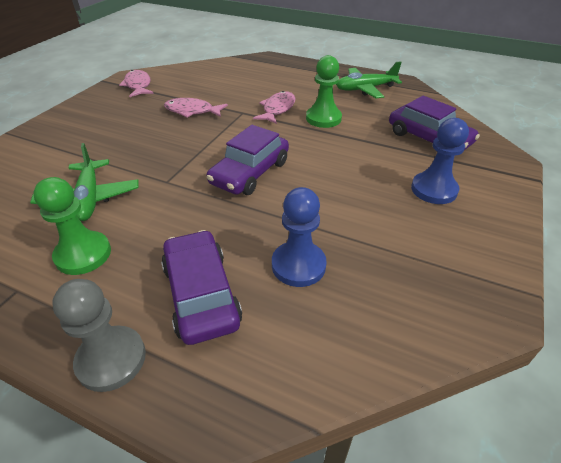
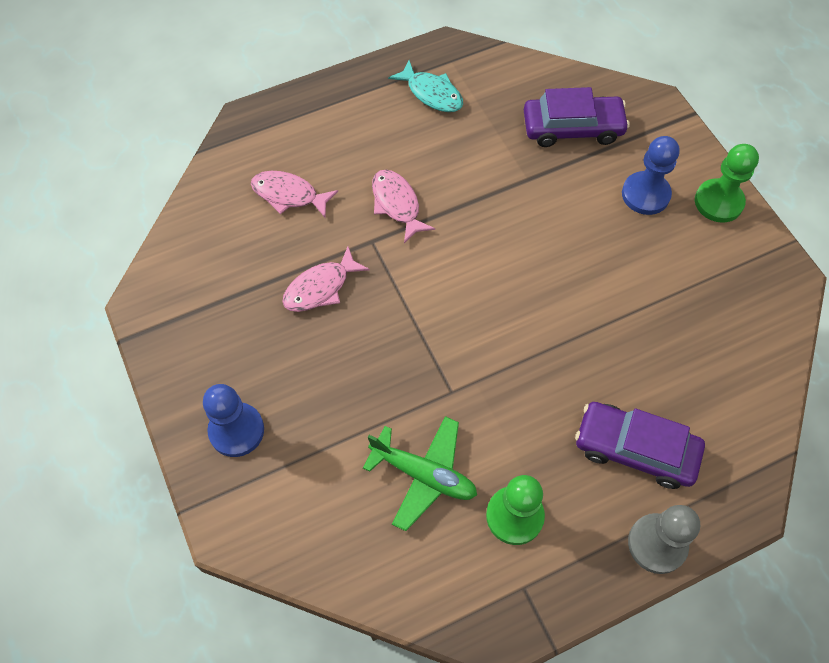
camera: 50 degrees left, 20 degrees up
pink fish [119,70,154,97] -> pink fish moved to [251,171,338,218]
purple car [207,125,289,195] -> none
blue pawn [272,187,327,287] -> blue pawn moved to [203,384,264,457]
green pawn [306,55,342,128] -> green pawn moved to [695,144,759,223]
green plane [336,61,402,98] -> turquoise fish [388,60,463,112]

